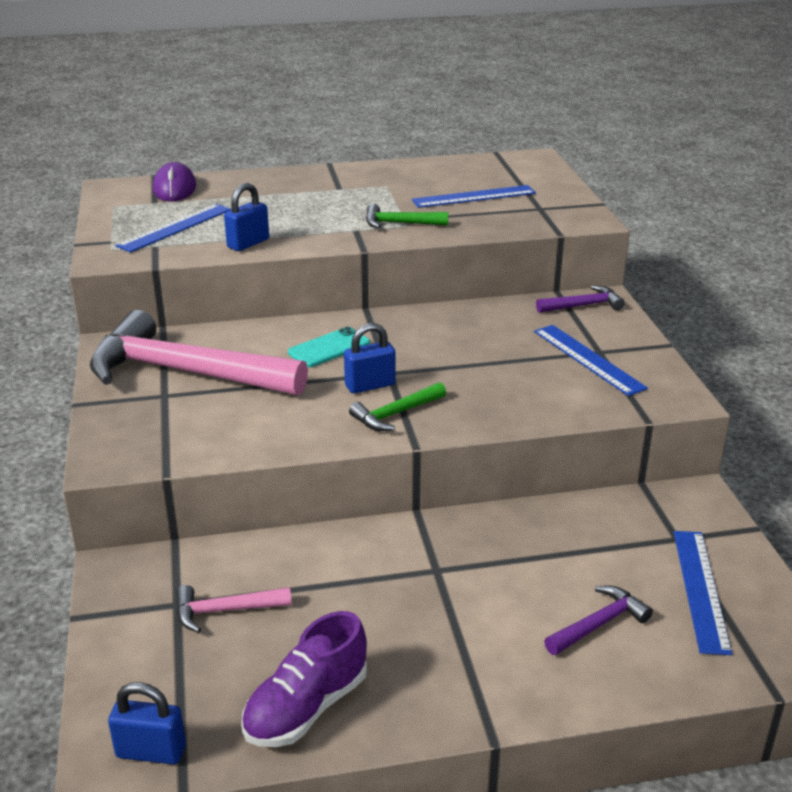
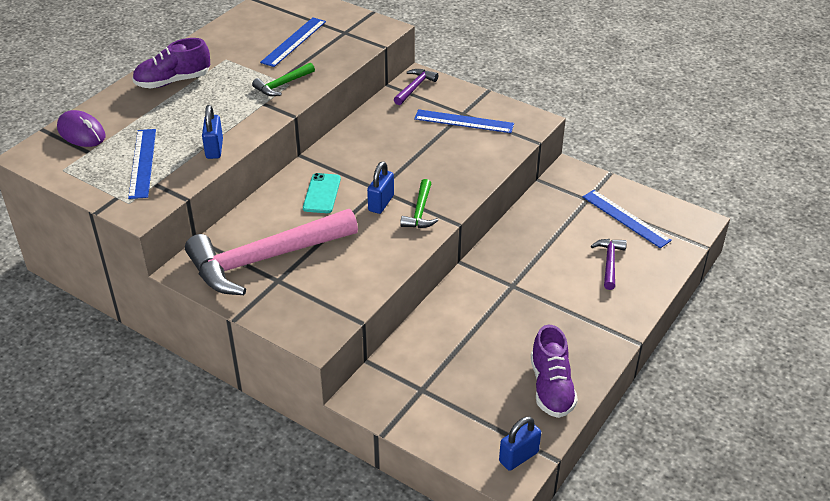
camera: 45 degrees left, 10 degrees up
pink hammer [176,585,292,633] -> none
none -> purple shoe [132,38,210,88]

